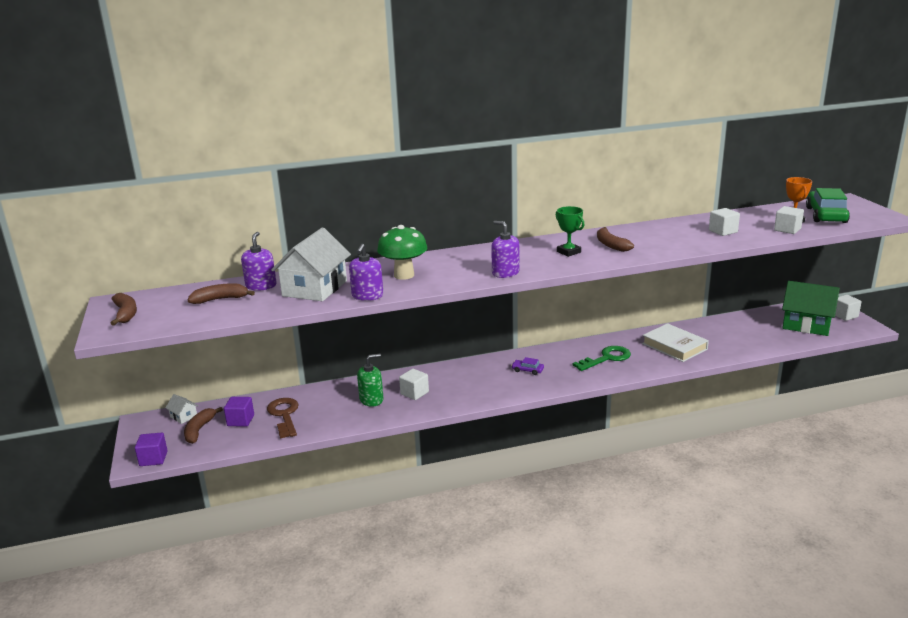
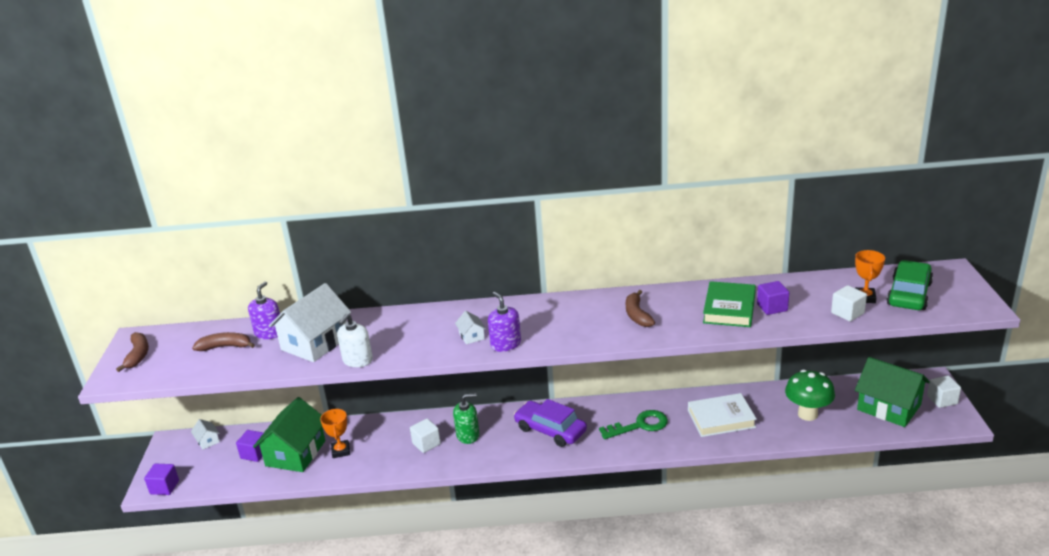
camera: 15 degrees right, 5 degrees up
brown banana [184,407,223,444] -> none
brown key [267,398,299,439] -> green house [253,397,325,472]
purple soap dispenser [349,244,383,301] -> white soap dispenser [337,314,373,367]
green soap dispenser [357,354,383,406] -> green soap dispenser moved to [453,393,479,444]
green mushroom [377,225,427,280] -> green mushroom moved to [785,370,835,421]
purple car [511,357,544,375] -> purple car [514,399,587,447], size x2.20
green trophy [556,206,584,257] -> none
white book [642,323,709,362] -> white book turned 75 degrees counterclockwise [688,393,757,437]
white cube [709,208,740,236] -> purple cube [757,281,789,315]
none -> orange trophy [320,409,350,458]
none -> white house [455,311,486,344]
none -> green book [703,281,756,327]

